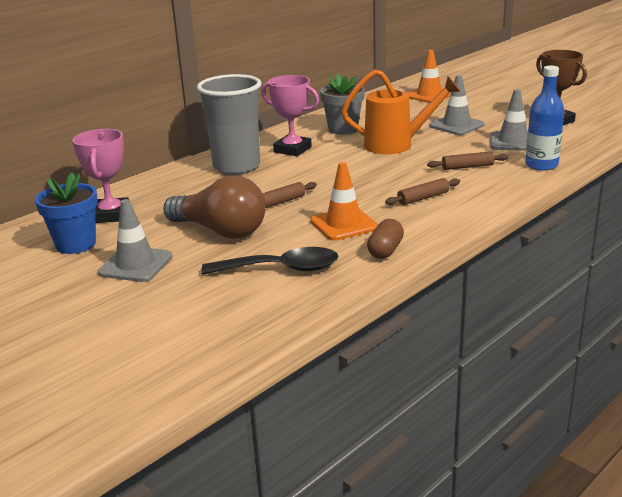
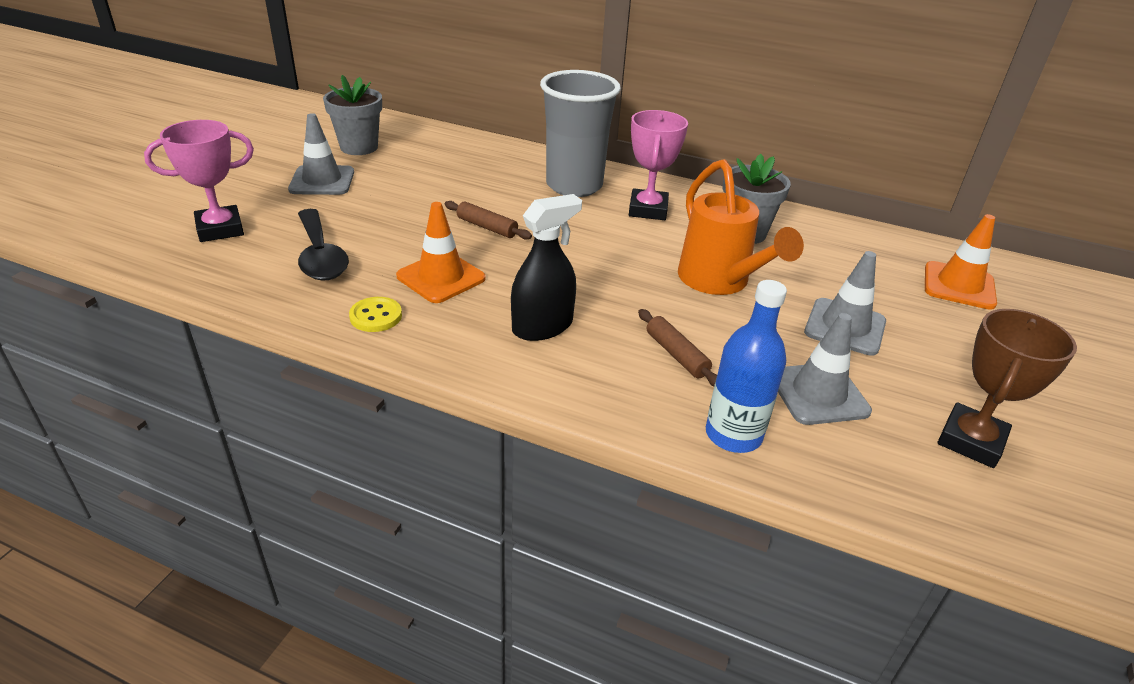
camera: 65 degrees right, 10 degrees up
blue flower pot [35,173,98,254] -> grey flower pot [323,75,382,155]
pink trophy [72,129,129,223] -> pink trophy moved to [144,120,254,242]
brown light bulb [163,176,266,239] -> none
brown capsule [367,219,404,259] -> yellow button [349,297,402,332]
brown rolling pin [385,178,460,205] -> black spray bottle [511,194,582,341]

